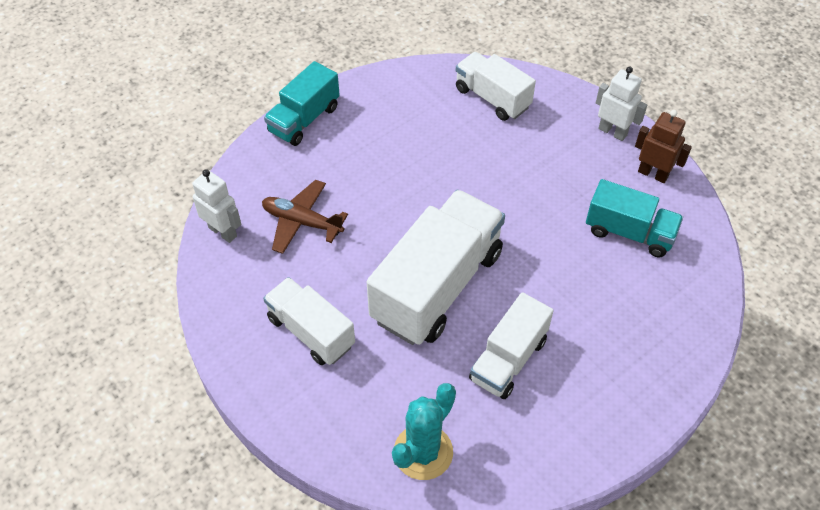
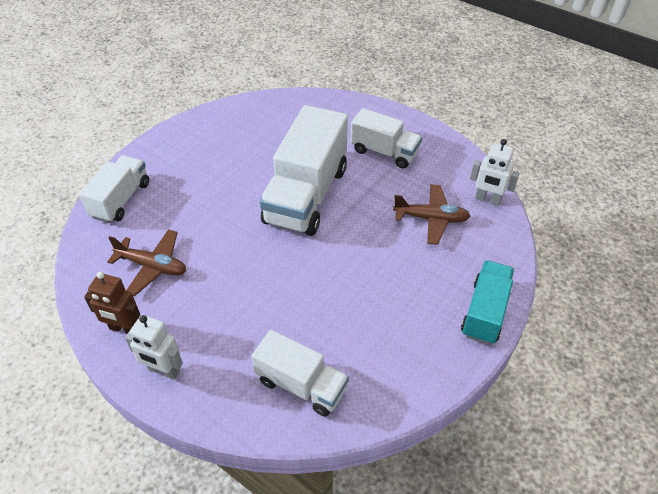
camera: 165 degrees right, 5 degrees down
turquoise cactus [392,383,456,480] -> none
white truck [469,292,554,399] -> white truck moved to [79,156,149,223]
turquoise truck [586,179,683,257] -> brown plane [107,229,186,296]

